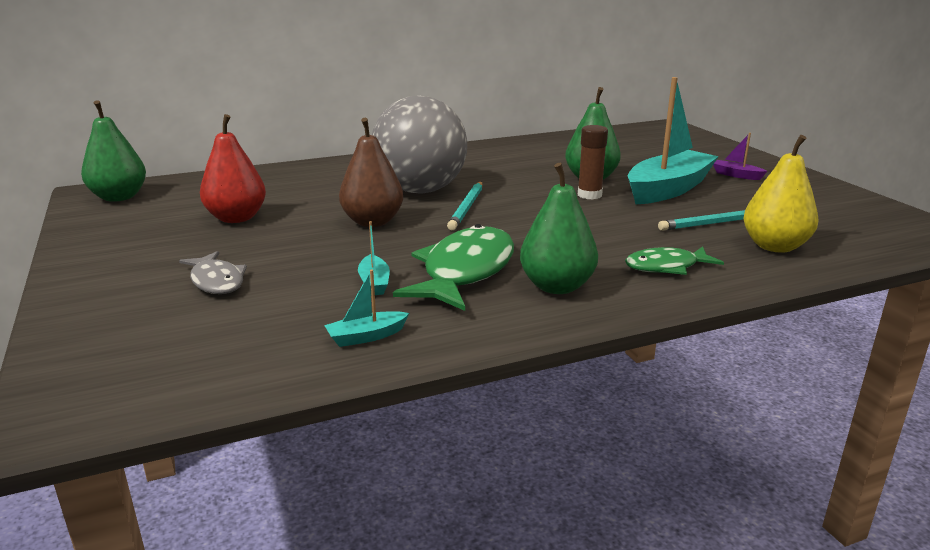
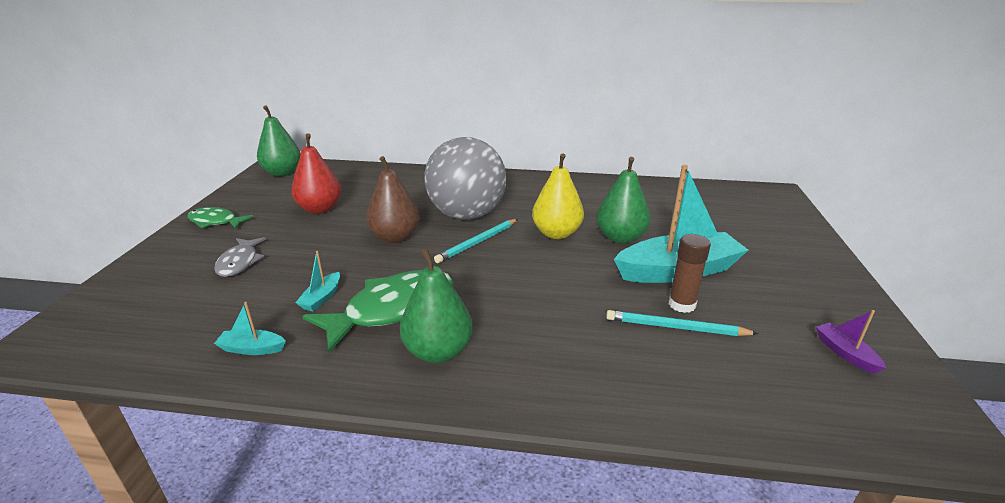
camera: 30 degrees right, 5 degrees up
brown glue stick [578,125,608,200] -> brown glue stick moved to [669,234,711,313]
green fish [625,246,724,275] -> green fish moved to [188,207,254,229]
purple boat [713,133,767,180] -> purple boat moved to [816,310,886,374]
yellow pear [744,135,819,253] -> yellow pear moved to [532,153,584,239]

